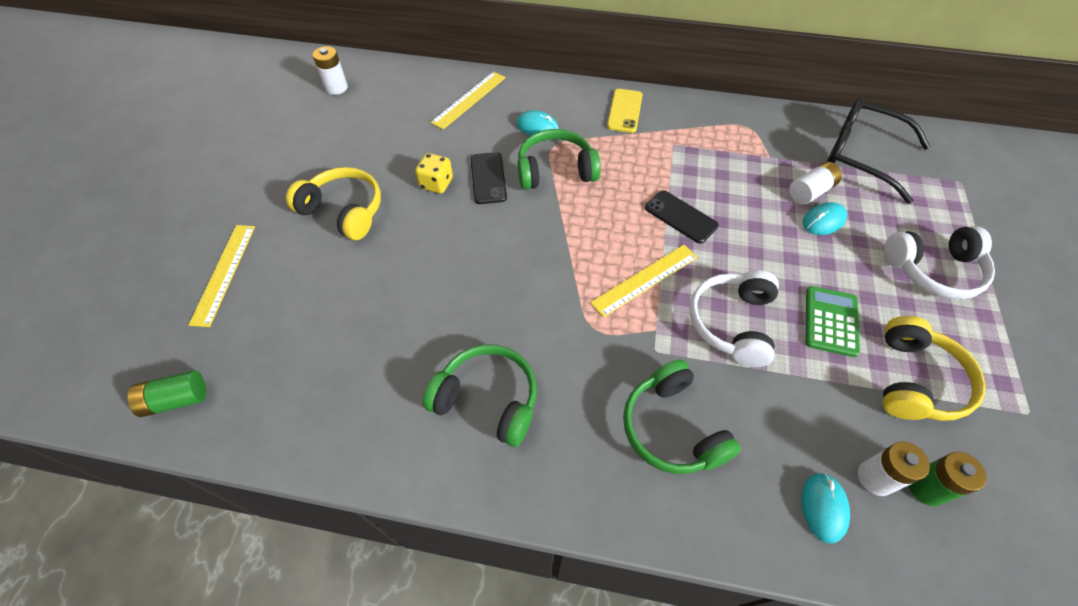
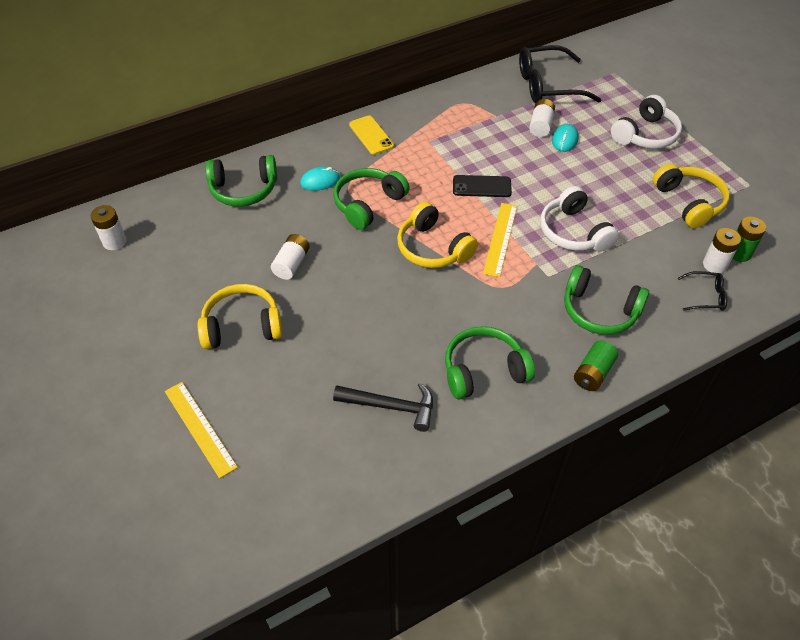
camera: 40 degrees left, 5 degrees down
green battery [127,370,206,417] -> green battery moved to [574,340,618,391]
yellow dice [415,153,453,194] -> white battery [271,234,310,280]
yellow ruler [430,72,506,129] -> green headphones [205,155,277,207]
black phone [471,152,507,204] -> none
turquoise mouse [802,472,850,543] -> black glasses [678,271,727,311]
green calculator [805,286,860,357] -> none
none -> black hammer [333,382,433,432]
none -> yellow headphones [397,202,478,268]

